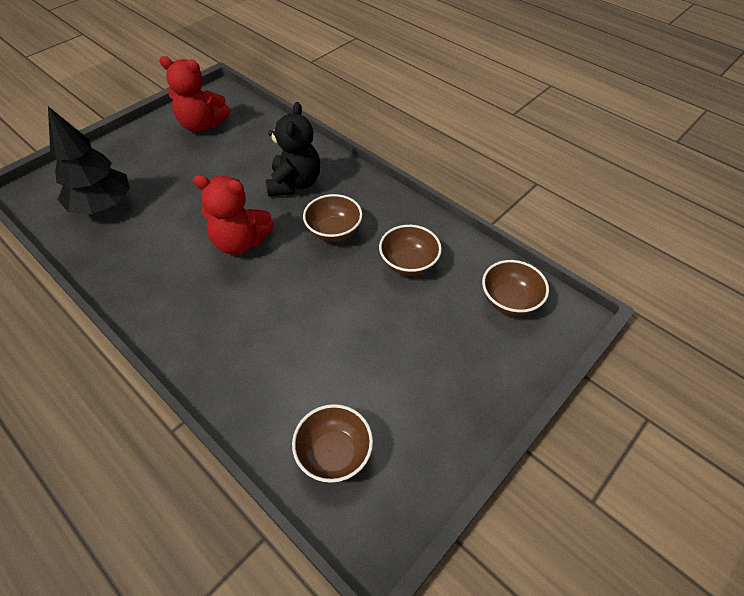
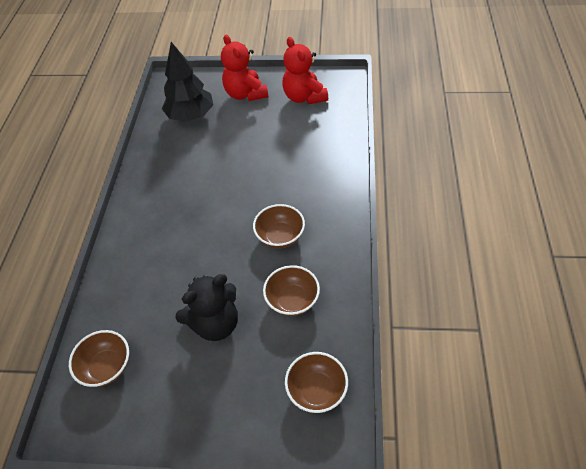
camera: 55 degrees right, 0 degrees up
red teddy bear [193,175,274,255] -> red teddy bear moved to [221,35,268,101]
black teddy bear [266,102,320,196] -> black teddy bear moved to [176,274,238,341]

